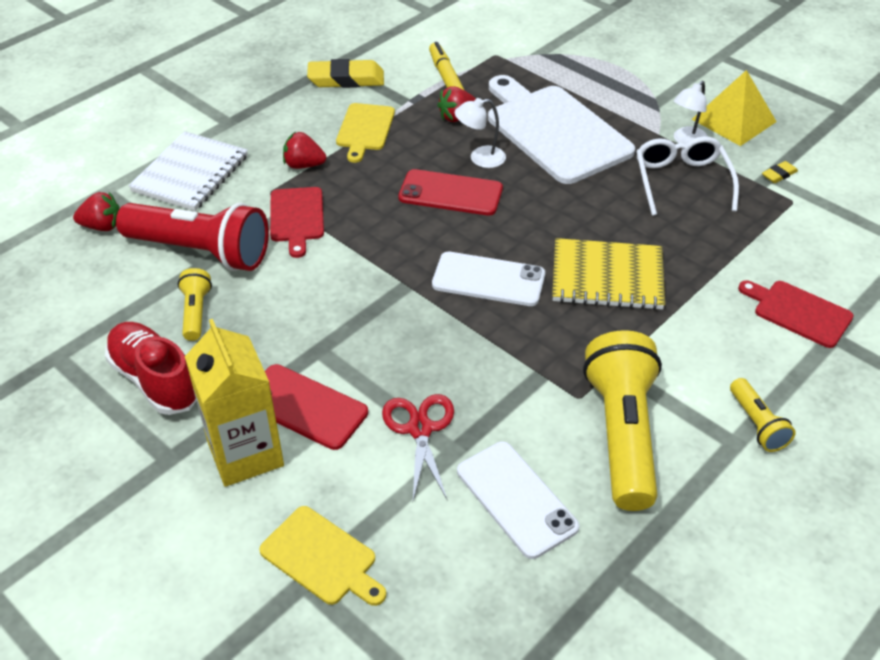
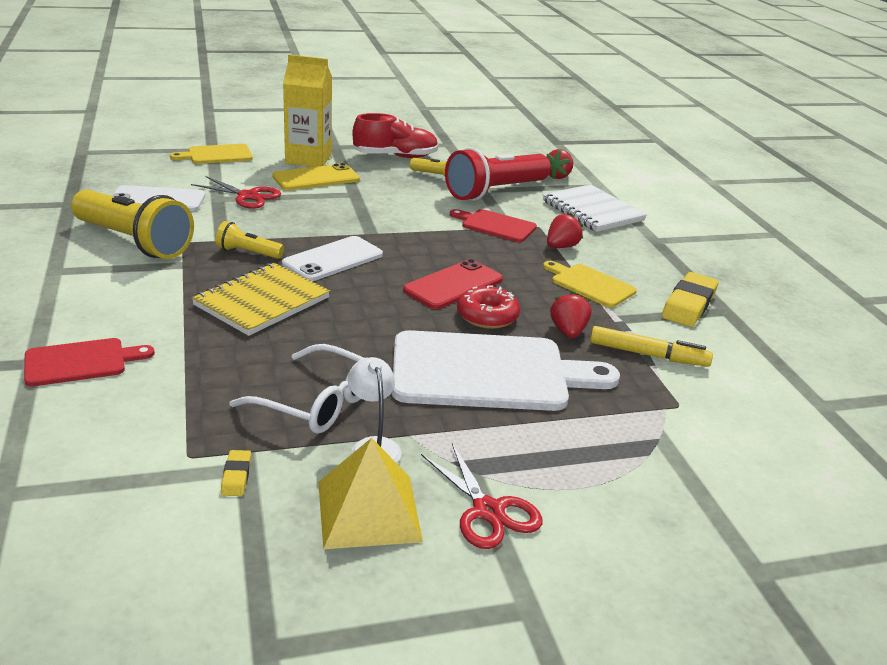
camera: 120 degrees right, 15 degrees down
red phone [265,364,368,450] -> yellow phone [272,163,360,190]
white lamp [455,98,506,168] -> red donut [457,285,520,329]
yellow flashlight [730,378,796,452] -> yellow flashlight moved to [216,221,284,259]
none -> red scissors [421,443,543,549]

